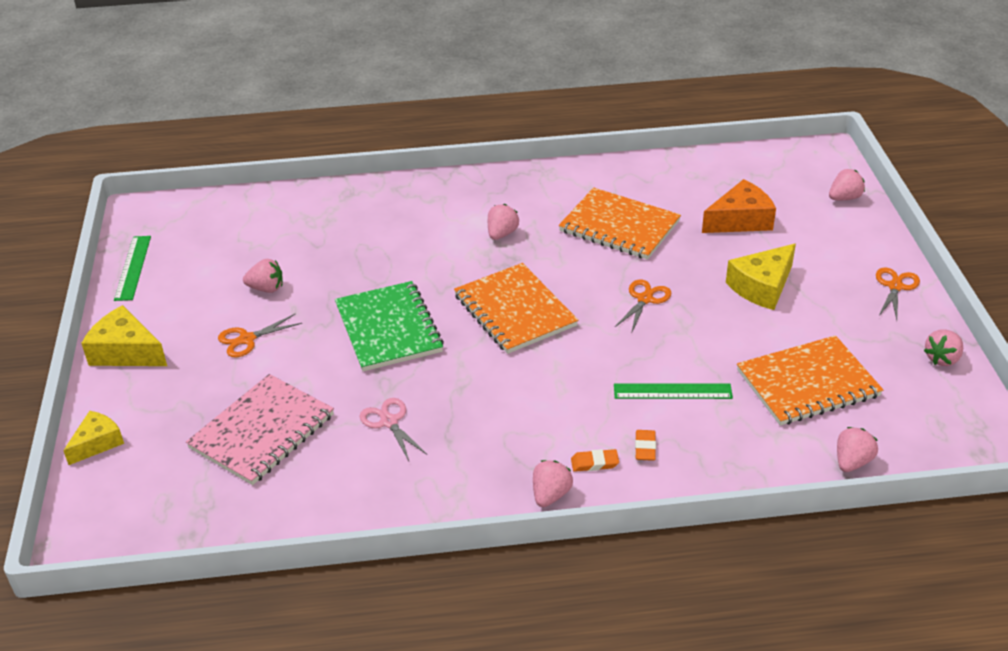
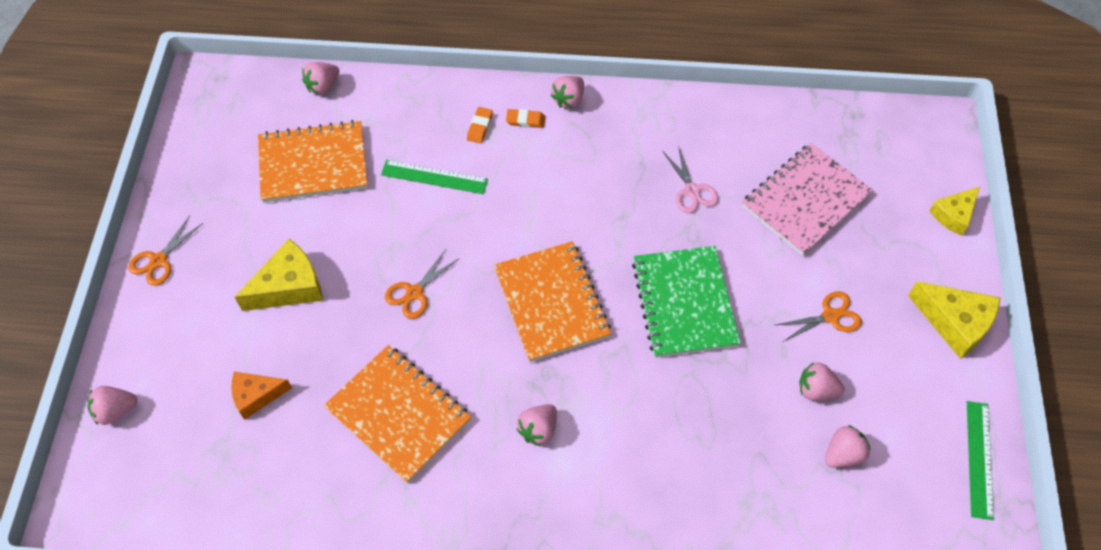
camera: 170 degrees left, 20 degrees up
orange cheese [702,179,776,233] -> orange cheese [231,372,292,420], size x0.66
pink strawberry [924,330,963,366] -> pink strawberry moved to [825,425,870,468]

